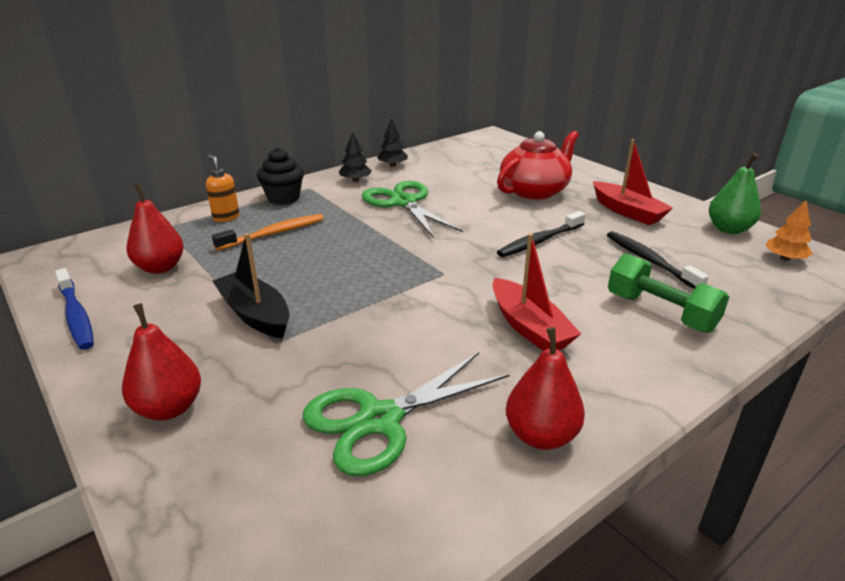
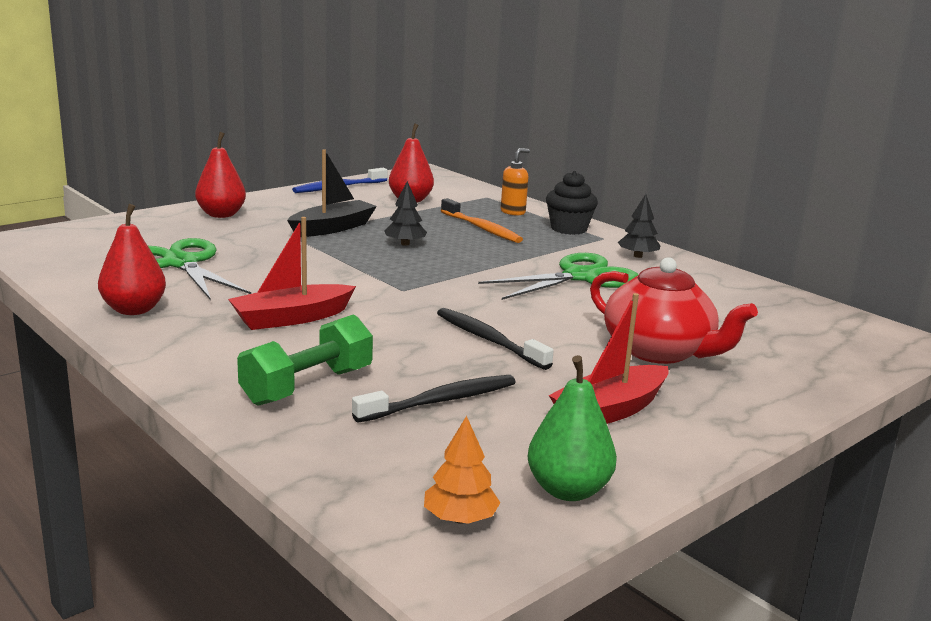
camera: 85 degrees right, 10 degrees down
black tree [377,119,408,167] -> black tree moved to [385,181,427,246]

